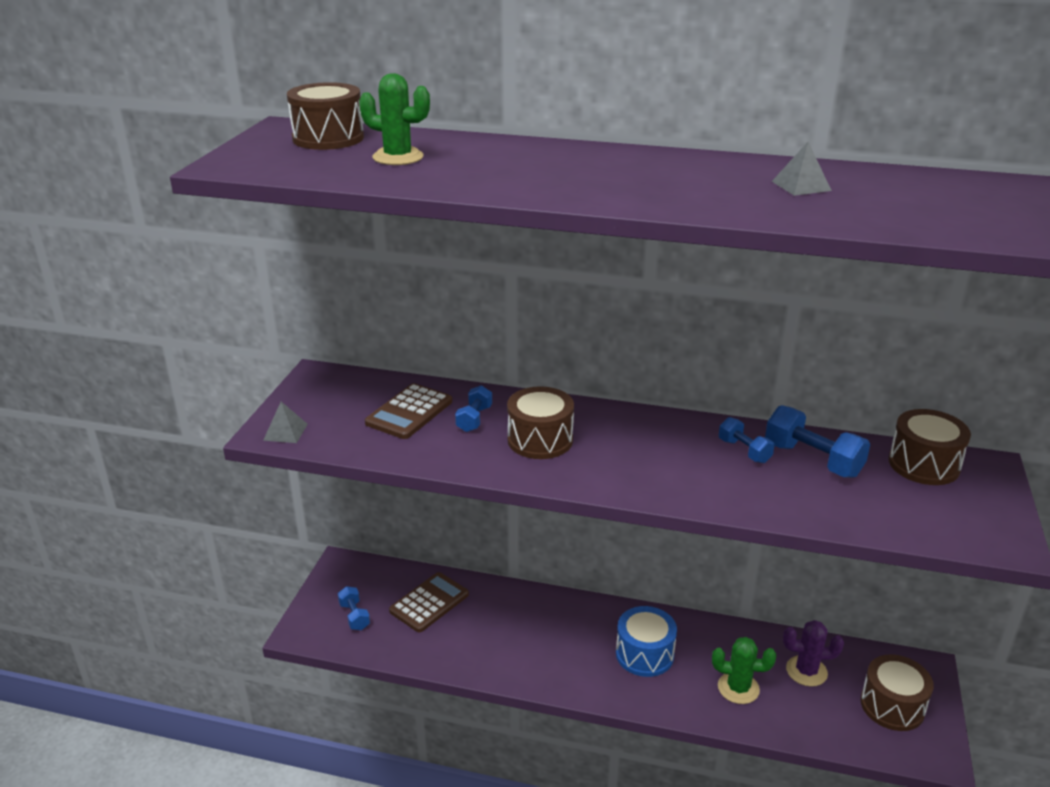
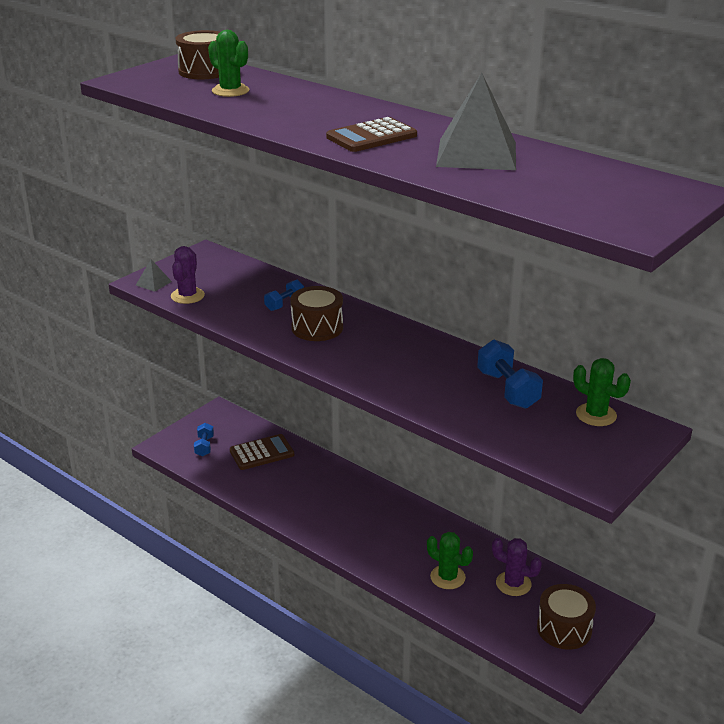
camera: 25 degrees right, 0 degrees up
brown calculator [365,383,452,439] -> brown calculator moved to [326,117,417,152]
blue drum [616,606,677,677] -> none
blue dumbbell [719,417,774,463] -> none
grey pyramid [772,142,832,196] -> grey pyramid [436,73,516,170], size x2.29
brown drum [888,409,971,485] -> green cactus [573,358,631,426]
none -> purple cactus [171,246,205,304]

